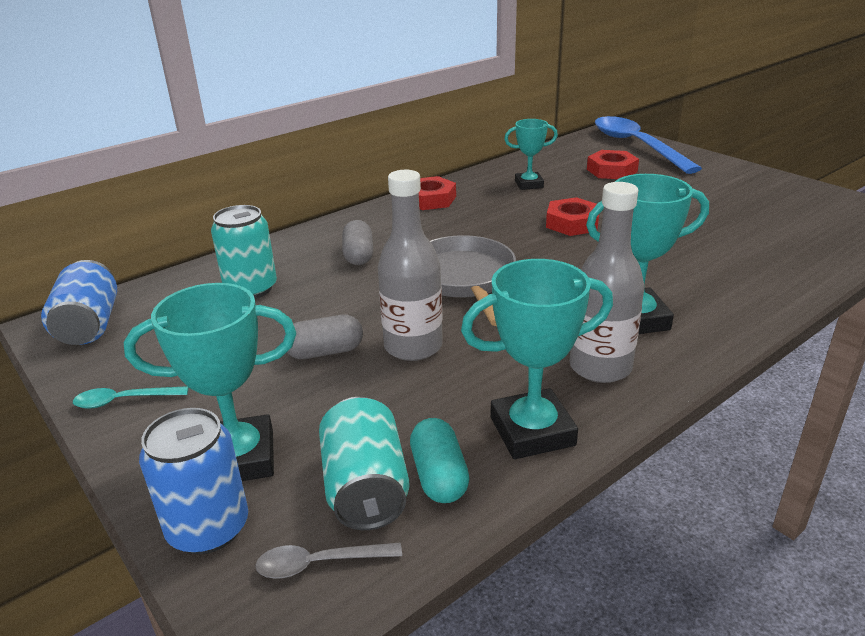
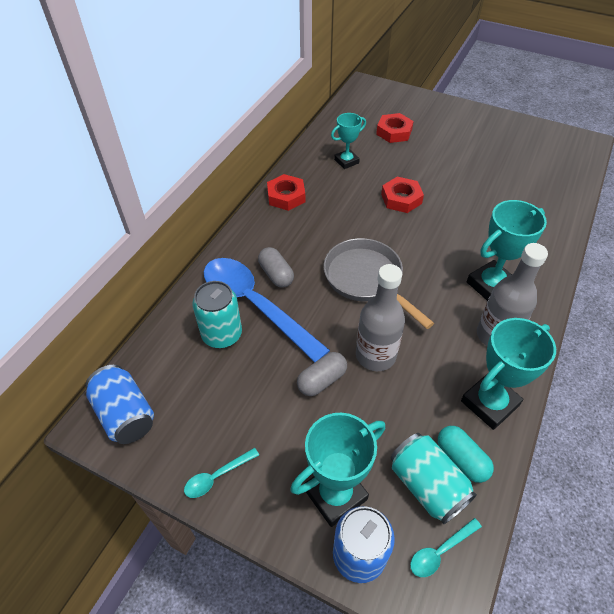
camera: 25 degrees left, 20 degrees up
grey spoon [255,543,402,579] -> turquoise spoon [410,518,482,577]
blue spoon [595,116,702,174] -> blue spoon moved to [204,258,330,362]

